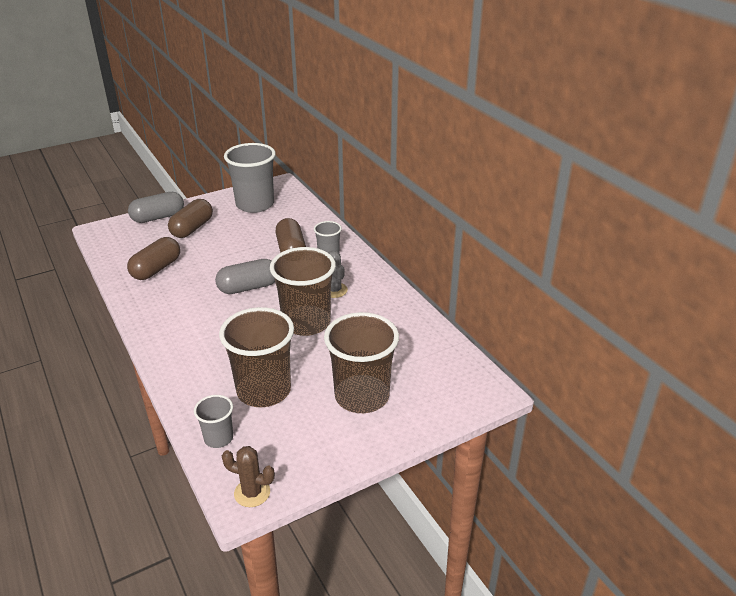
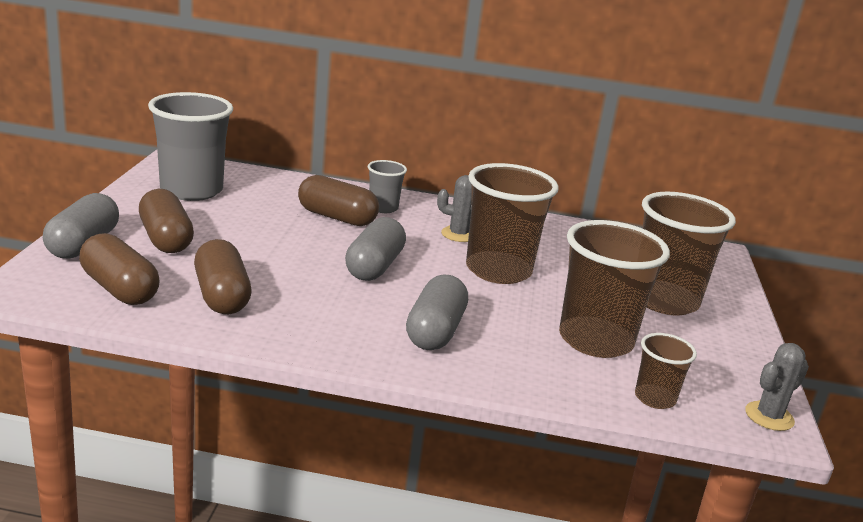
camera: 55 degrees left, 10 degrees down
grey cup [194,395,233,448] -> brown cup [635,333,697,409]
brown cactus [222,446,275,507] -> grey cactus [745,343,809,431]
none -> brown capsule [79,233,160,305]
none -> grey capsule [406,274,468,350]

